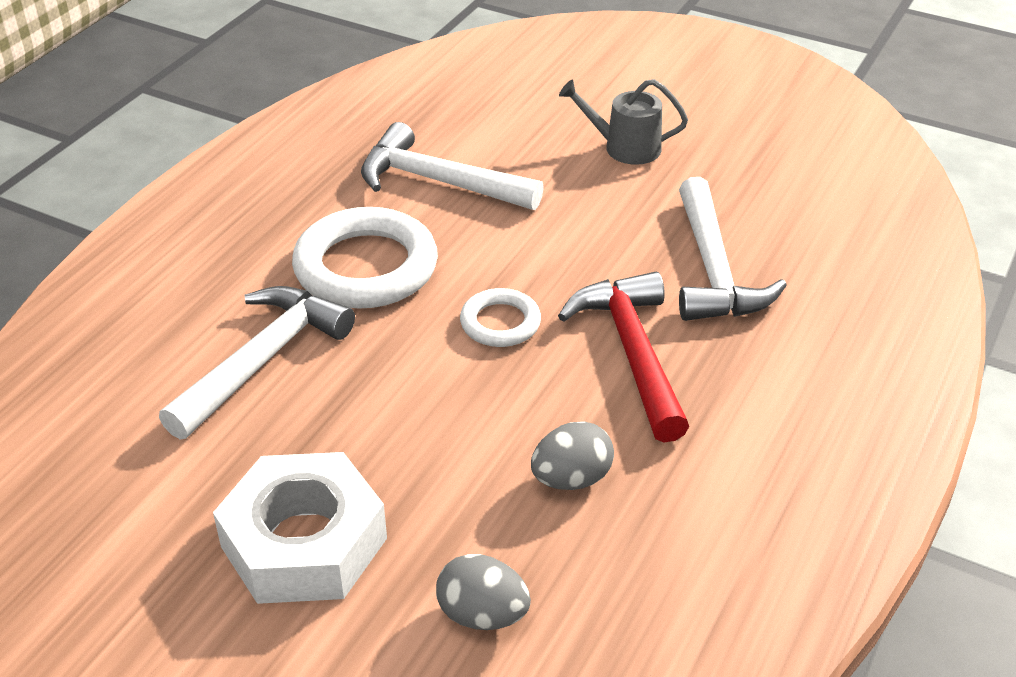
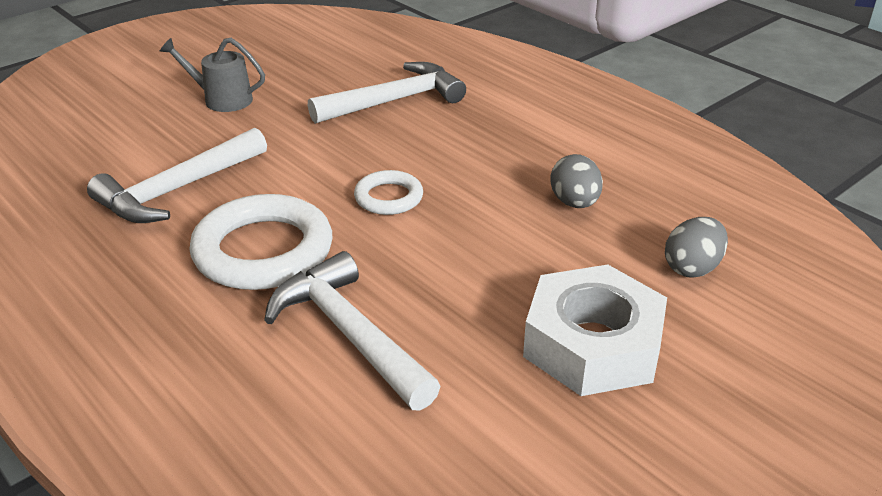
camera: 70 degrees left, 5 degrees down
red hammer [558,272,689,442] -> none
grey watering can [559,79,688,165] -> grey watering can turned 75 degrees clockwise [160,38,265,112]
white hammer [679,177,787,321] -> white hammer turned 45 degrees counterclockwise [308,62,466,124]

